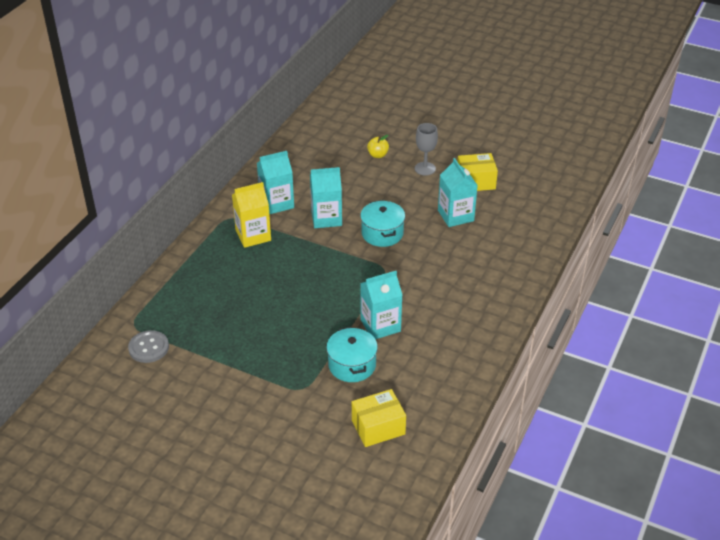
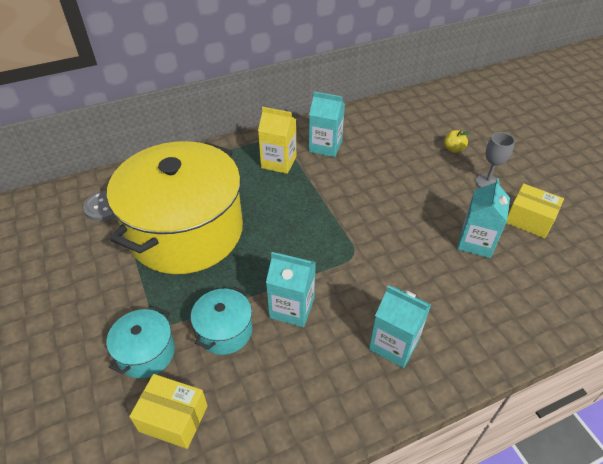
camera: 40 degrees right, 5 degrees up
turquoise carton [310,167,342,228] -> turquoise carton moved to [369,286,431,368]
turquoise pot [360,200,405,247] -> turquoise pot moved to [107,307,175,378]
none -> yellow pot [107,141,243,274]

